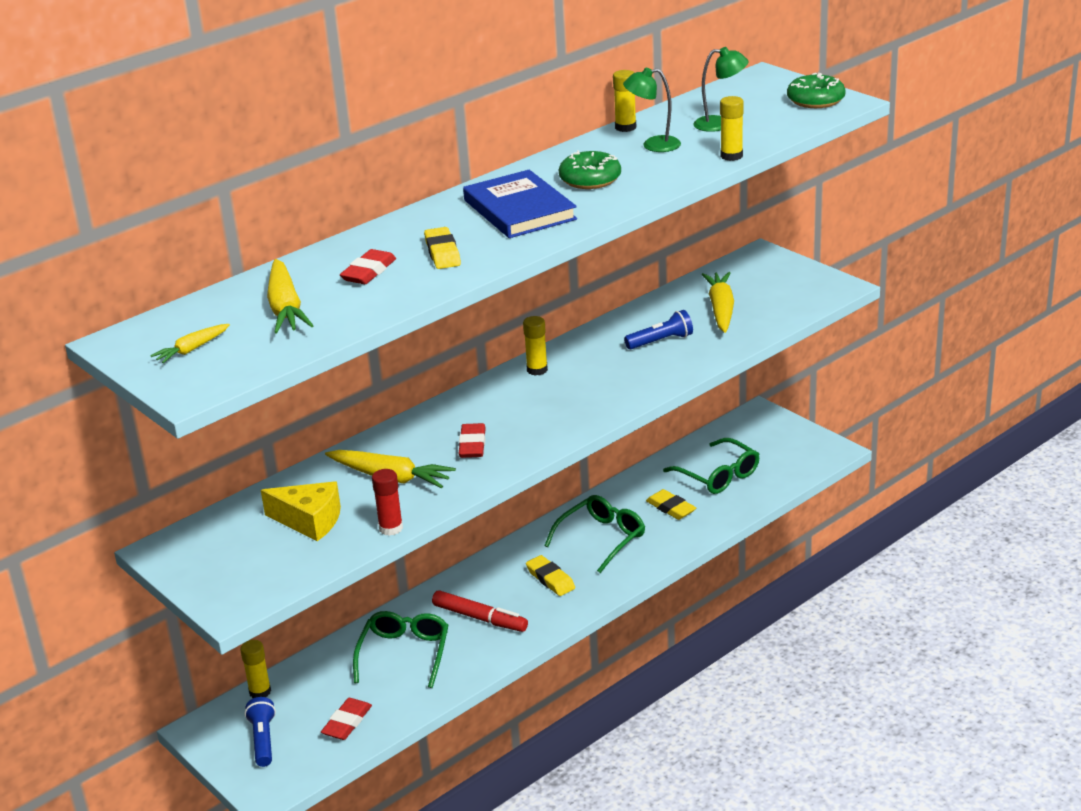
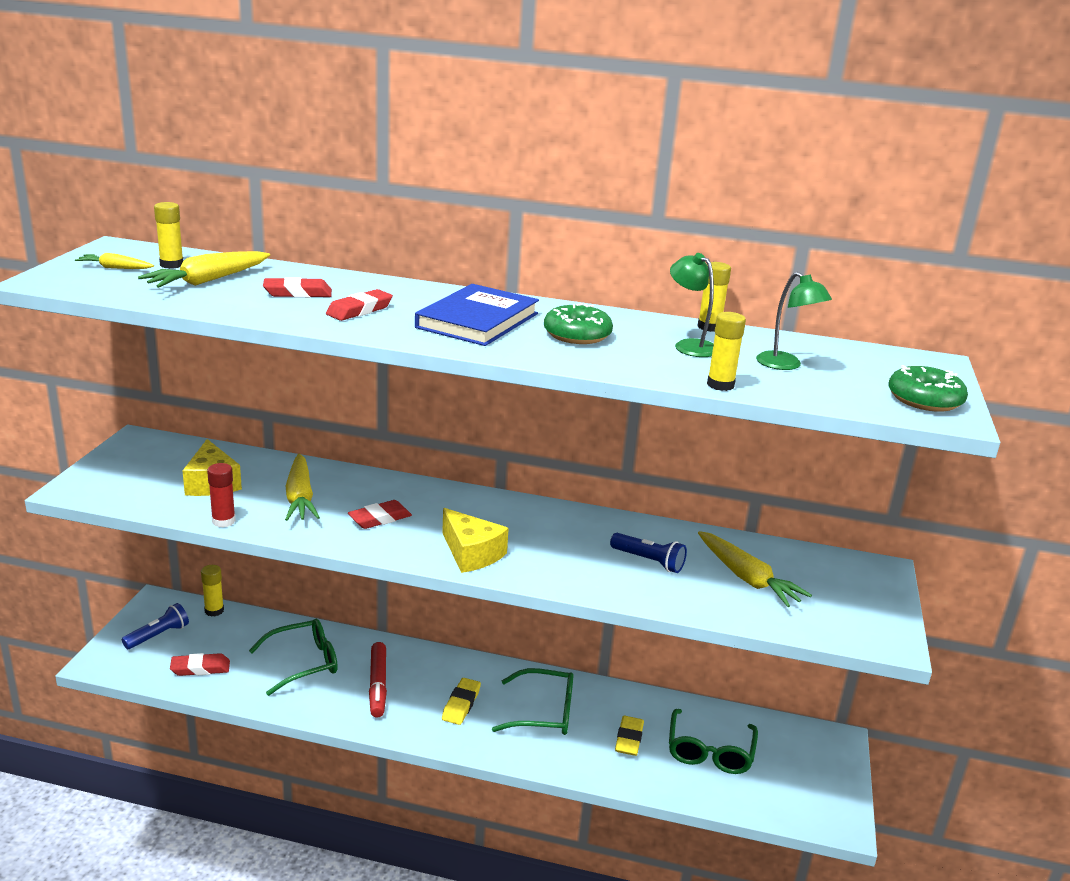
camera: 50 degrees right, 5 degrees down
yellow eraser [424,227,461,269] -> red eraser [326,289,393,321]
yellow glue stick [523,316,548,376] -> yellow glue stick moved to [154,202,183,269]
yellow carrot [701,272,734,333] -> yellow carrot turned 90 degrees clockwise [698,531,812,607]
none -> yellow cheese [442,508,509,573]

